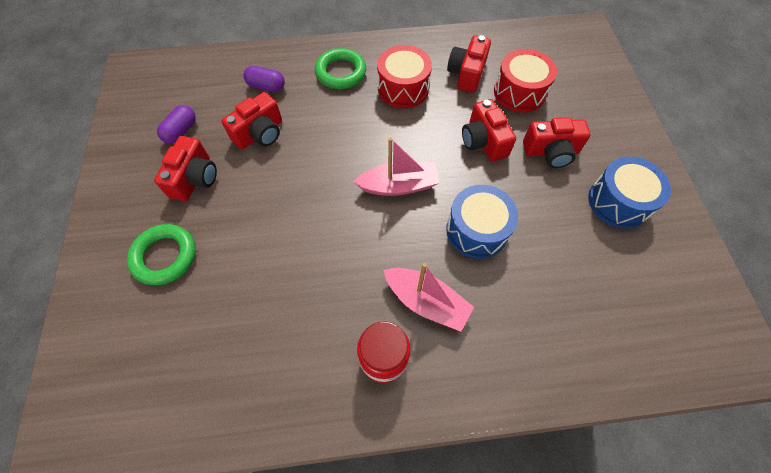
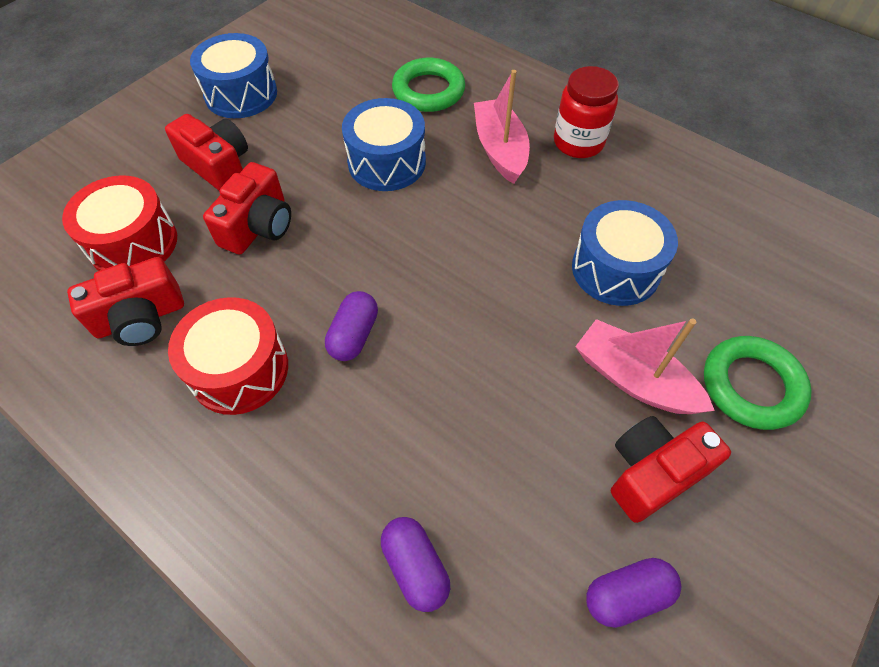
camera: 135 degrees left, 5 degrees down
red camera [221,92,282,149] -> none
green ring [315,48,366,89] -> green ring moved to [392,58,465,112]
pink boat [354,138,439,196] -> pink boat moved to [575,319,715,414]
none -> purple capsule [325,291,378,361]
none -> blue drum [572,200,678,306]

